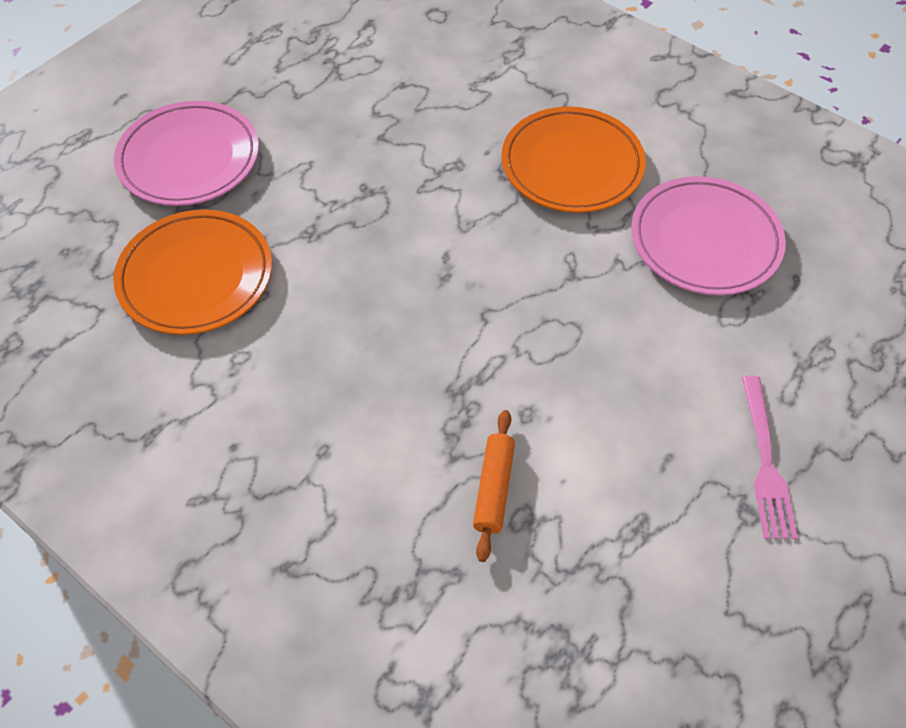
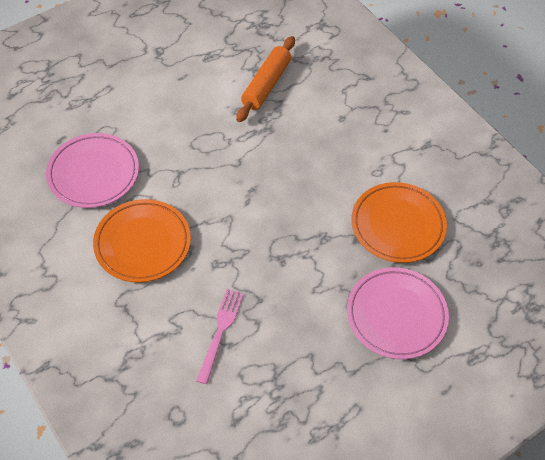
camera: 165 degrees left, 0 degrees up
orange rolling pin [473,410,515,562] -> orange rolling pin [236,36,295,122], size x1.57
pink fork [742,376,798,539] -> pink fork moved to [196,289,244,384]

